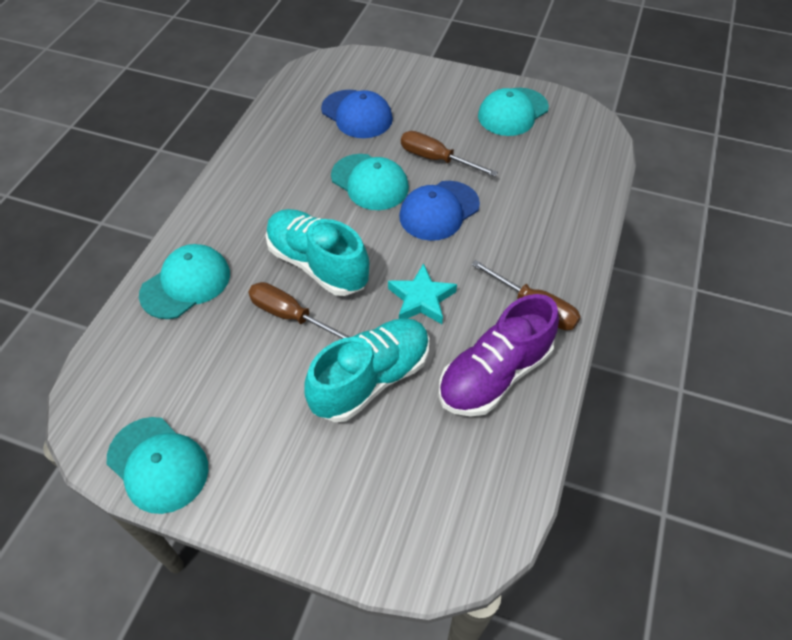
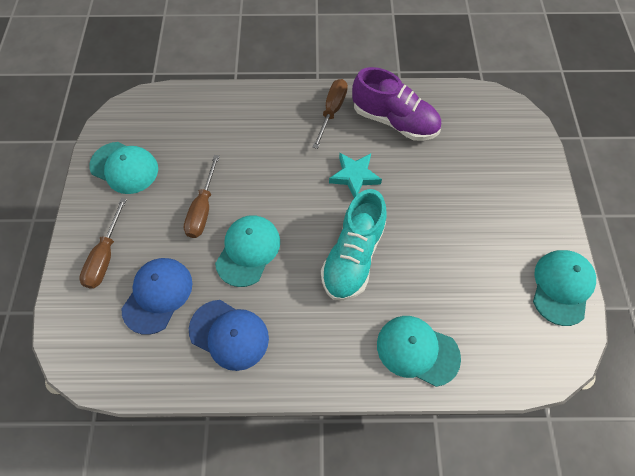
camera: 110 degrees left, 10 degrees up
brown screwdriver [248,282,352,339] -> brown screwdriver moved to [79,198,127,289]
turquoise shoe [304,318,429,422] -> none
blue cap [399,181,480,241] -> blue cap moved to [189,300,269,371]

